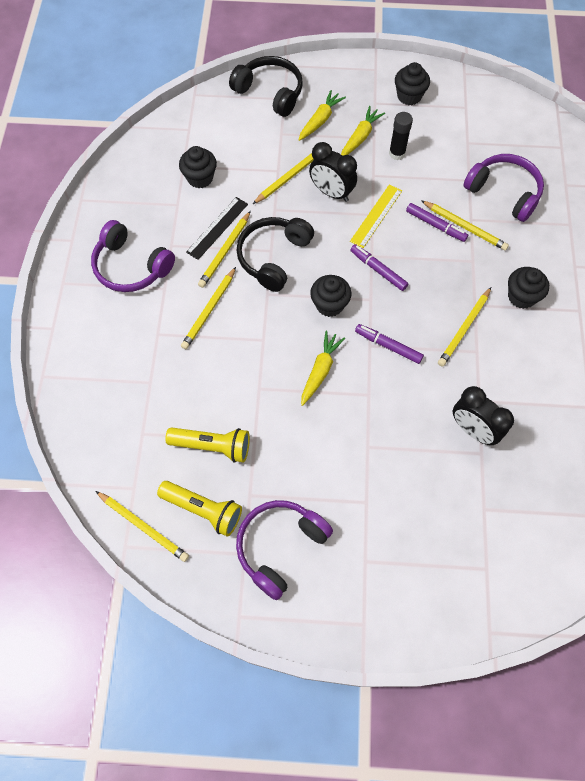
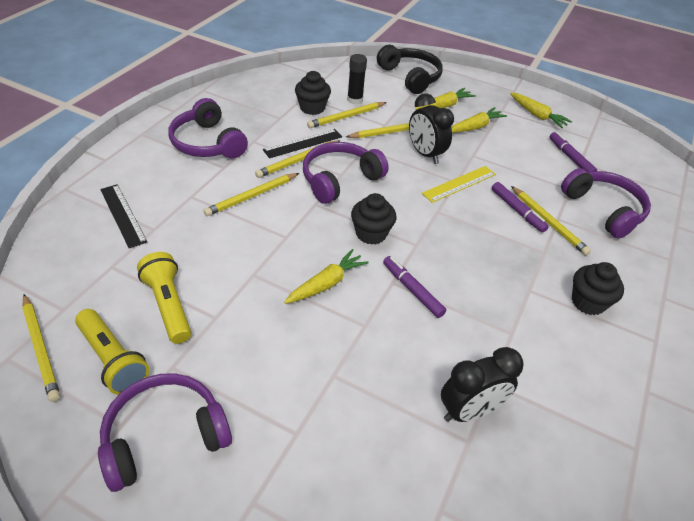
camera: 20 degrees right, 20 degrees down
yellow flashlight [165,427,250,463] -> yellow flashlight turned 150 degrees counterclockwise [137,252,191,344]
black headphones [236,217,314,292] -> purple headphones [303,142,389,204]
purple marker [350,244,408,291] -> purple marker moved to [550,132,597,172]
black glue stick [389,112,413,160] -> black glue stick moved to [347,54,367,104]
black cupcake [395,62,430,105] -> yellow carrot [510,93,572,128]
yellow pencil [438,287,491,367] -> yellow pencil moved to [307,102,387,128]
black clock [453,386,514,445] -> black clock turned 90 degrees counterclockwise [441,347,524,422]
none -> black ruler [100,184,147,248]

